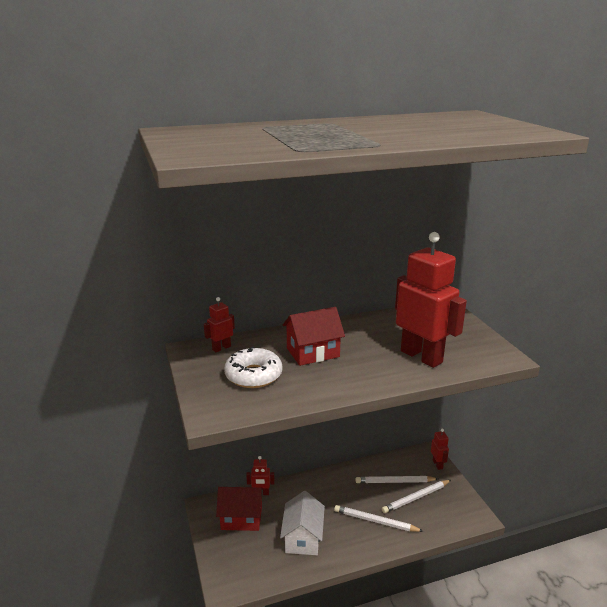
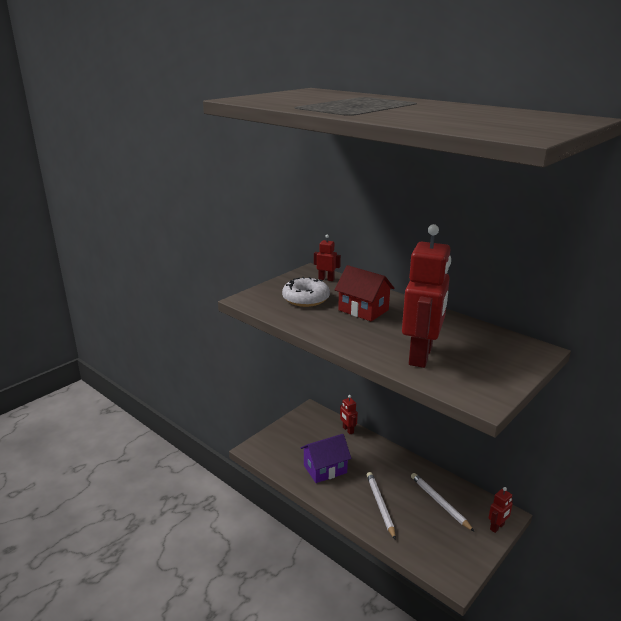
camera: 60 degrees right, 0 degrees up
red house [216,487,264,531] -> none
white house [280,491,325,555] -> purple house [300,434,352,483]
white pencil [382,480,451,513] -> none

